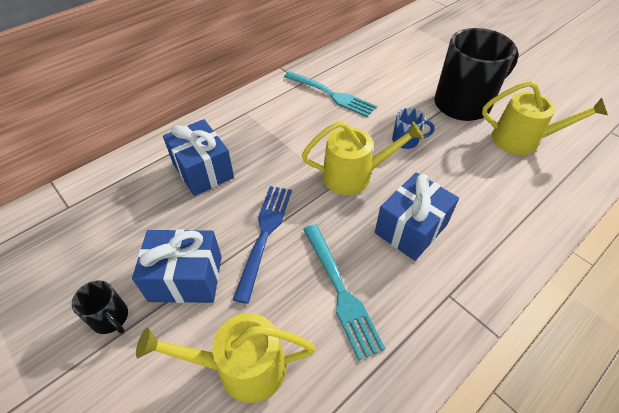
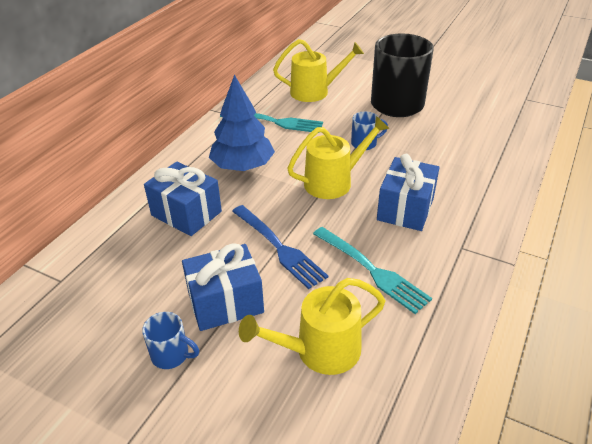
camera: 20 degrees left, 10 degrees down
black mug [72,280,128,334] -> blue mug [142,312,199,369]
blue fork [233,186,292,304] -> blue fork turned 150 degrees clockwise [232,205,328,289]
yellow watering can [482,81,608,155] -> yellow watering can moved to [273,39,364,102]
none -> blue tree [209,75,275,171]

